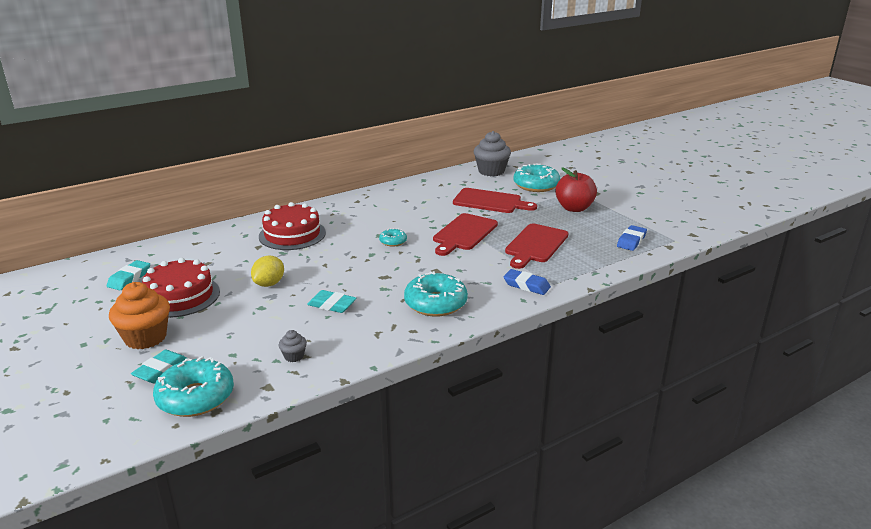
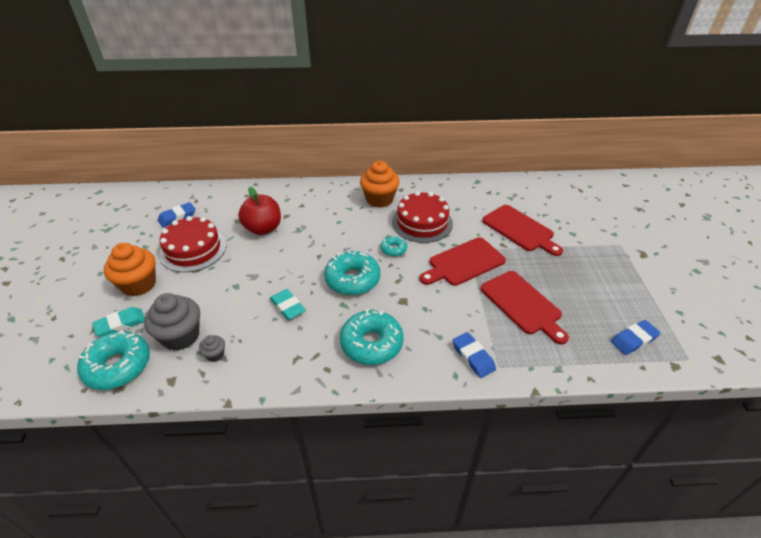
camera: 30 degrees right, 15 degrees up
turquoise eraser [107,260,150,290] -> blue eraser [157,202,195,227]
yellow lemon [251,256,284,287] -> none
red cake [259,202,326,250] -> red cake moved to [392,191,453,243]
grey cupcake [474,131,511,176] -> grey cupcake moved to [144,293,200,351]
red cutting board [505,223,568,269] -> red cutting board turned 90 degrees counterclockwise [480,271,569,345]
turquoise donut [513,163,560,192] -> turquoise donut moved to [324,250,380,295]
red apple [555,168,597,212] -> red apple moved to [238,187,281,235]
none -> orange cupcake [360,161,400,207]

